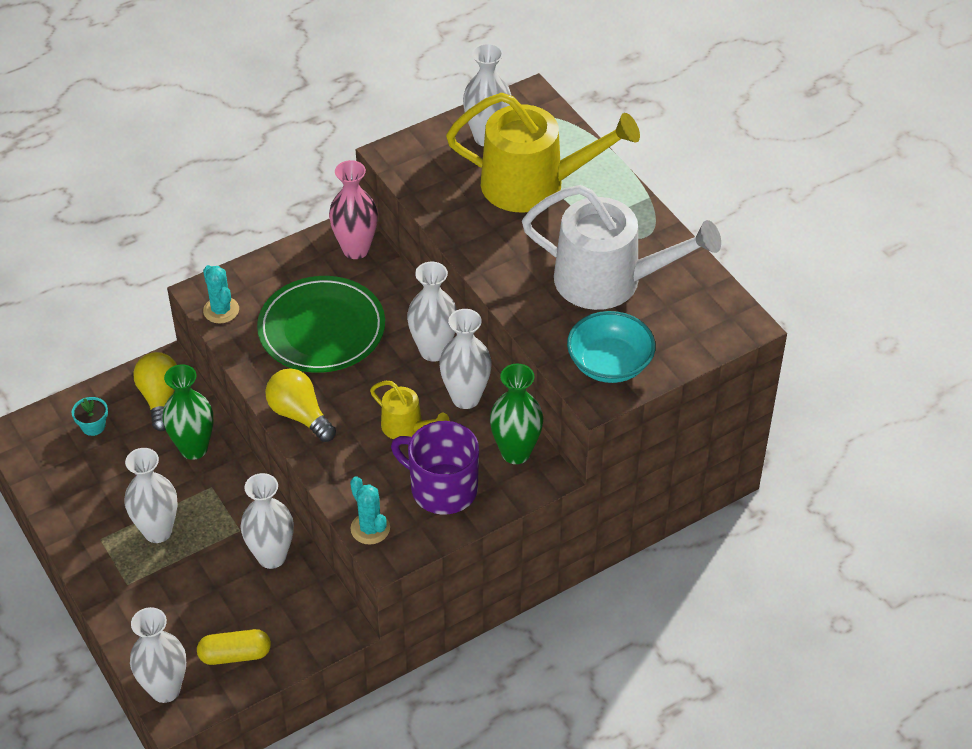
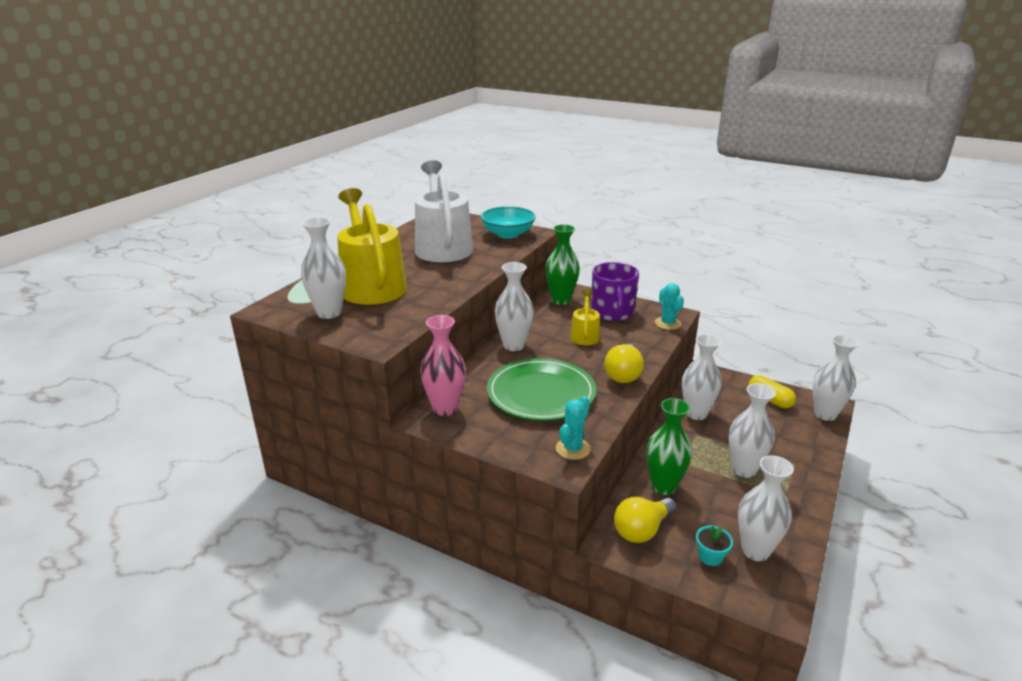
camera: 120 degrees left, 20 degrees down
turquoise cactus [350,476,390,545] -> turquoise cactus turned 45 degrees counterclockwise [655,283,684,330]
white vase [439,309,492,409] -> white vase moved to [738,455,794,561]

